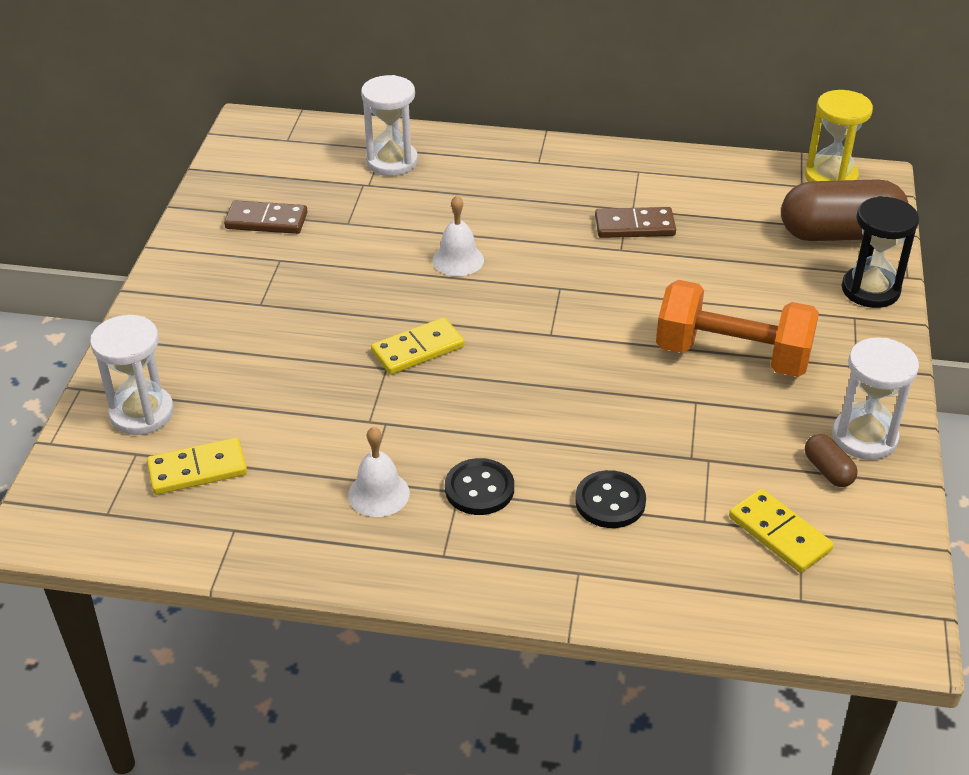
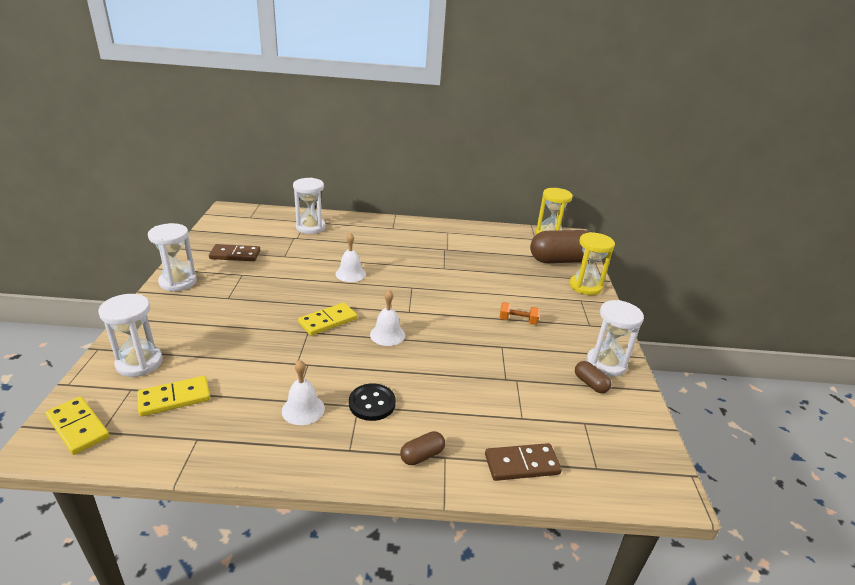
camera: 10 degrees left, 10 degrees down
black button [575,470,646,528] -> none
brown domino [595,207,676,238] -> brown domino moved to [485,443,562,481]
orange dumbbell [656,280,819,377] -> orange dumbbell [499,302,540,325], size x0.43
yellow domino [729,489,834,573] -> yellow domino moved to [46,396,110,455]
black hourglass [842,196,919,308] -> yellow hourglass [569,232,615,295]
none -> white hourglass [148,223,197,292]
none -> white bell [370,290,405,346]
none -> brown capsule [400,431,445,465]

